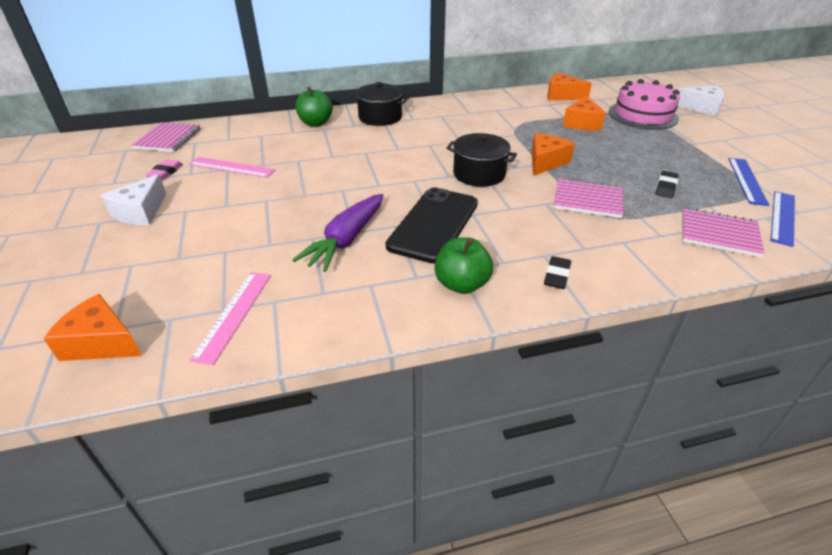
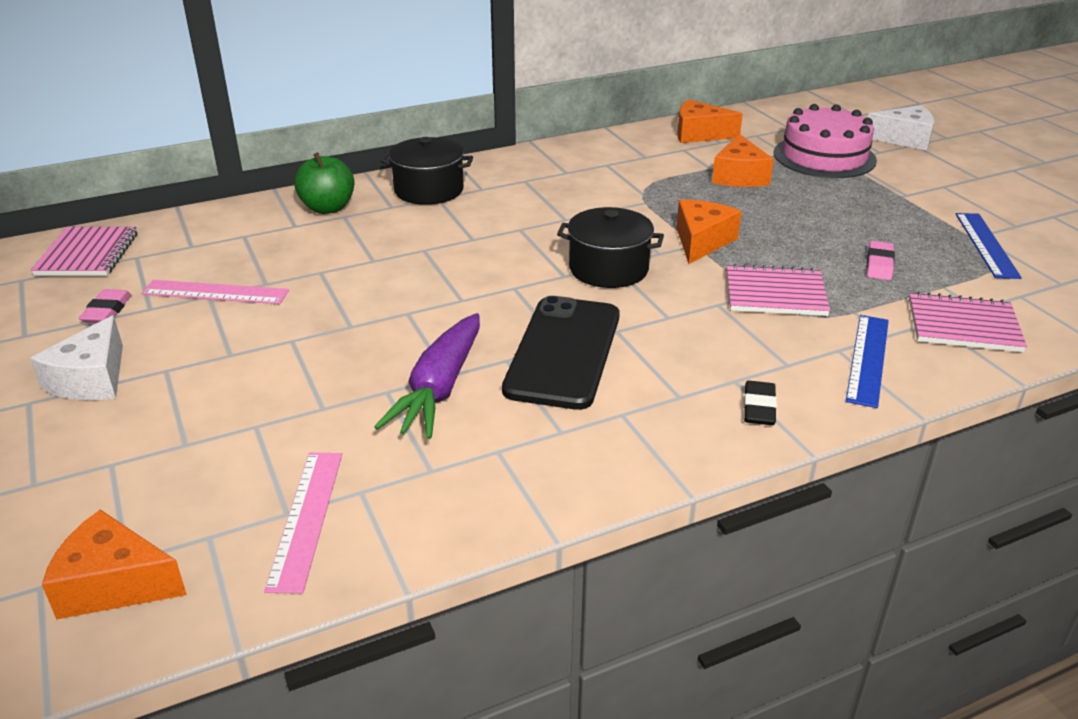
camera: 10 degrees left, 5 degrees down
green apple [434,237,493,294] -> none
black eraser [656,171,679,198] -> pink eraser [867,241,895,280]
blue ruler [771,191,795,247] -> blue ruler moved to [846,315,889,408]

